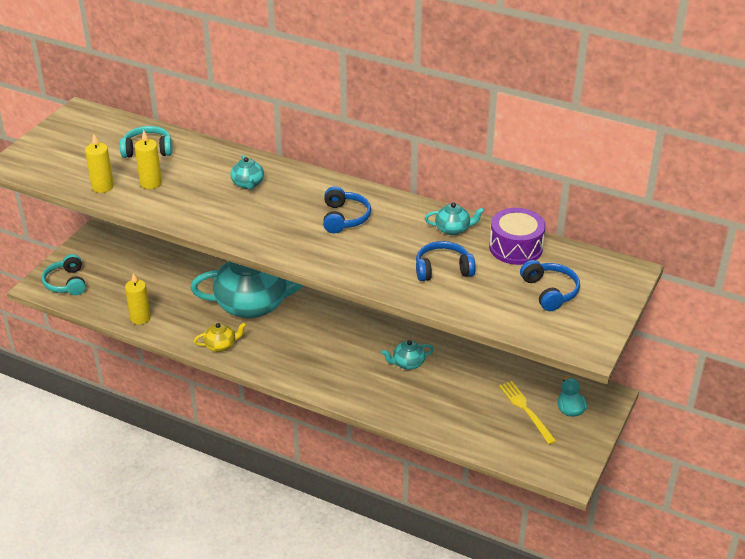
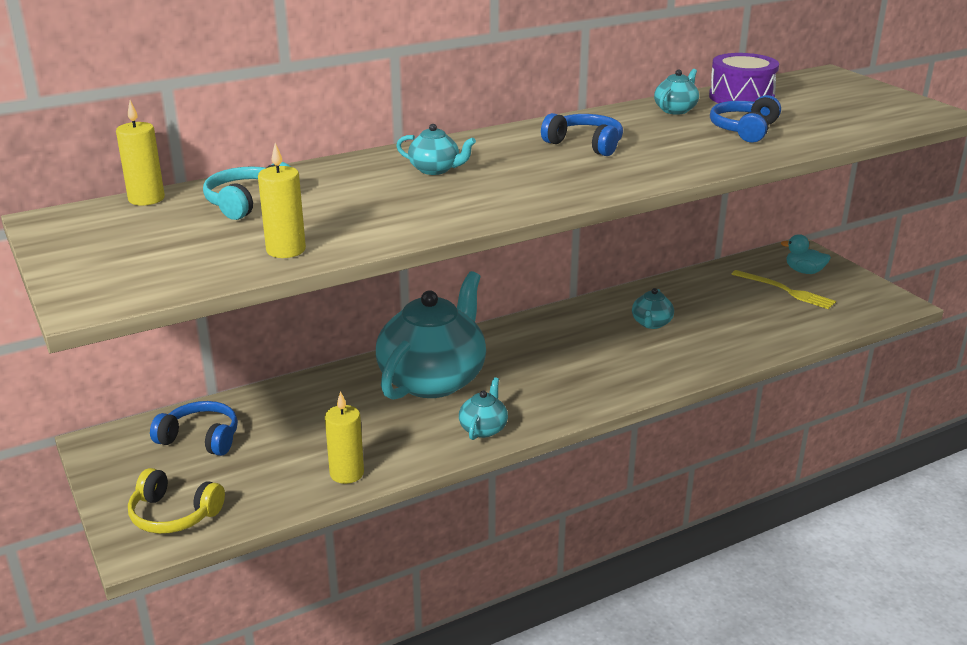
camera: 55 degrees left, 10 degrees down
turquoise headphones [42,254,86,295] -> yellow headphones [128,468,225,534]
yellow candle [135,130,162,189] -> yellow candle moved to [116,100,165,206]
yellow teapot [194,322,246,352] -> turquoise teapot [459,377,508,440]
yellow fork [499,381,557,445] -> yellow fork turned 150 degrees counterclockwise [732,270,836,309]
blue headphones [520,260,580,311] -> blue headphones moved to [150,401,238,456]

